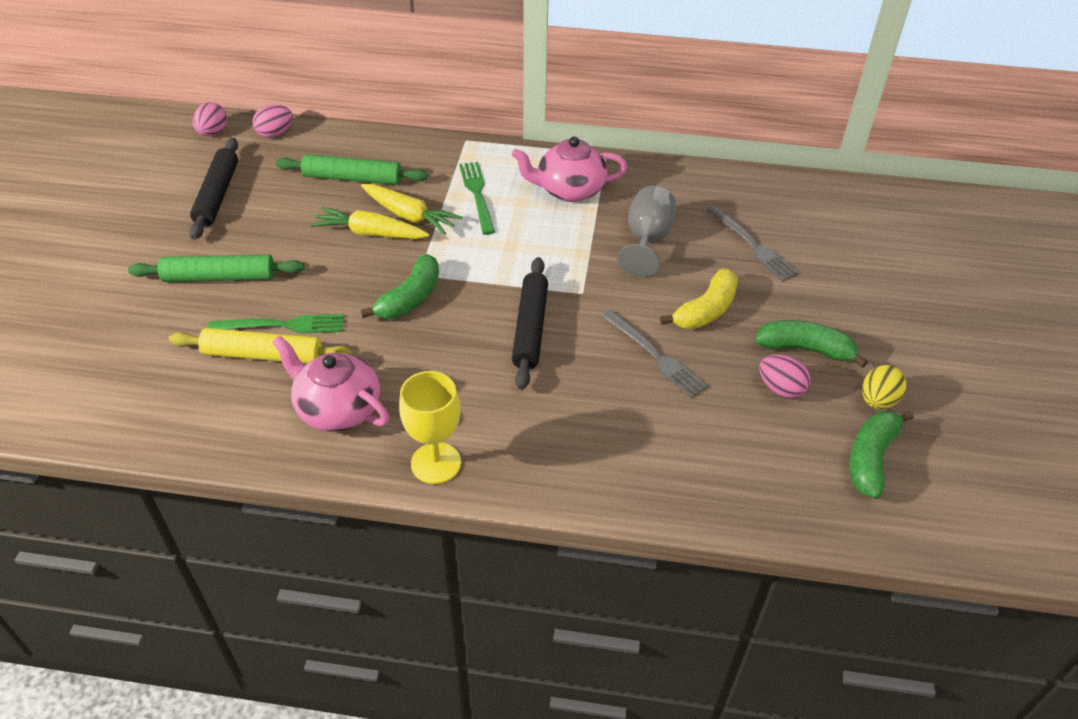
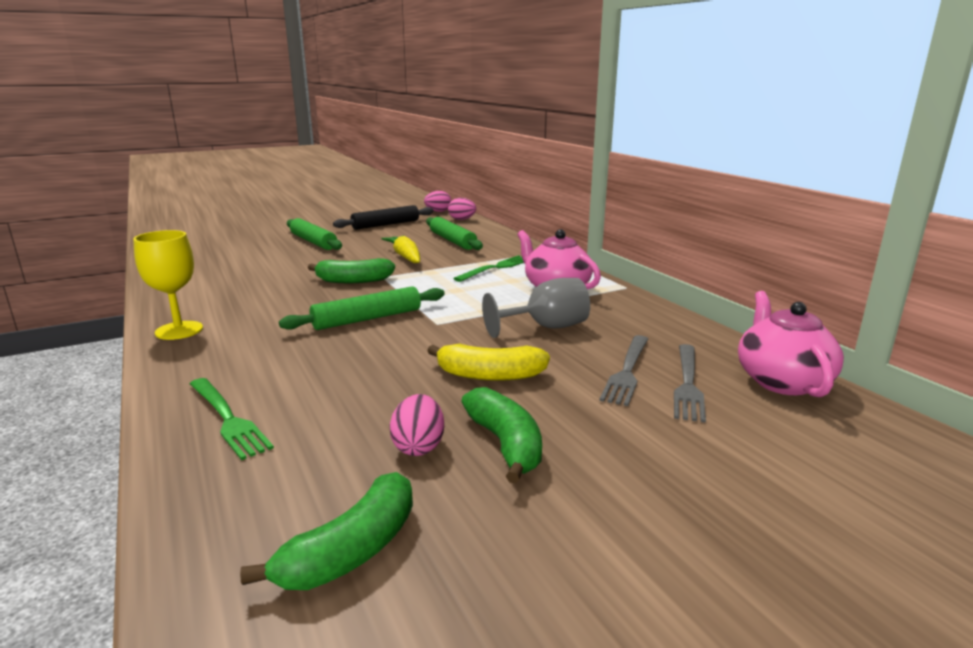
camera: 55 degrees right, 25 degrees down
yellow rolling pin [169,328,353,364] -> none
green fork [208,314,344,333] -> green fork moved to [190,378,274,460]
pink teapot [272,335,390,432] -> pink teapot moved to [738,291,844,397]
yellow carrot [361,184,462,235] -> none
black rolling pin [512,257,548,390] -> green rolling pin [279,286,445,330]
grey fork [602,310,708,398] -> grey fork moved to [674,344,706,423]
green banana [849,411,914,499] -> green banana turned 135 degrees clockwise [240,472,413,590]
yellow egg [862,365,907,409] -> none

